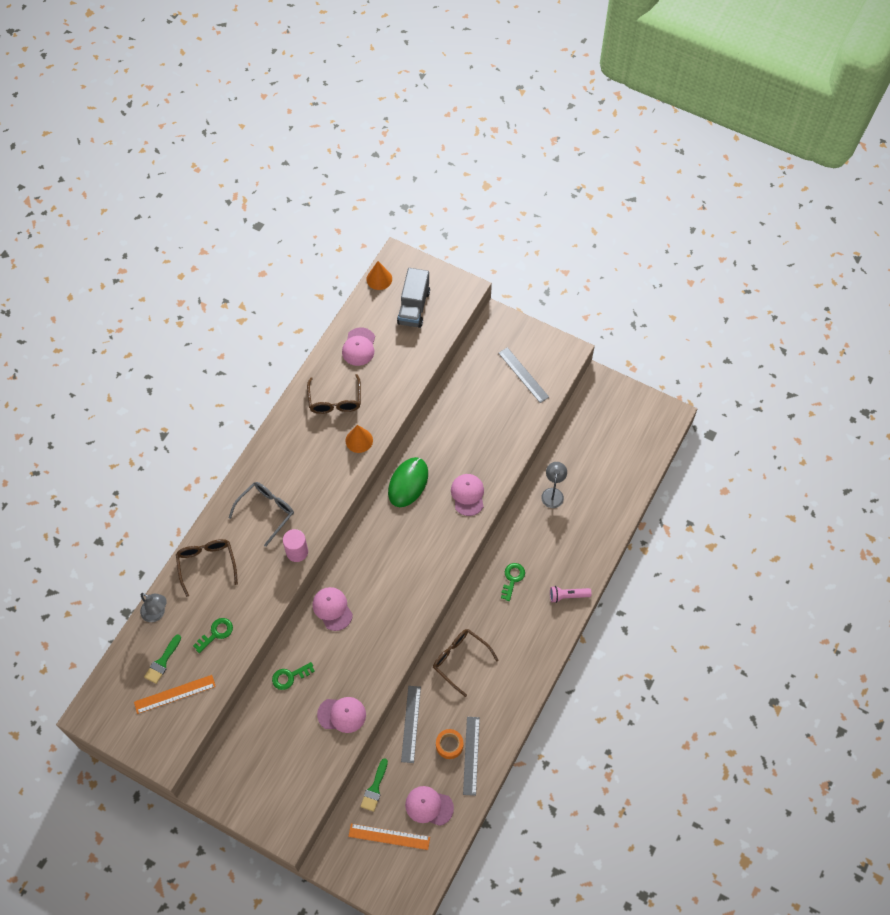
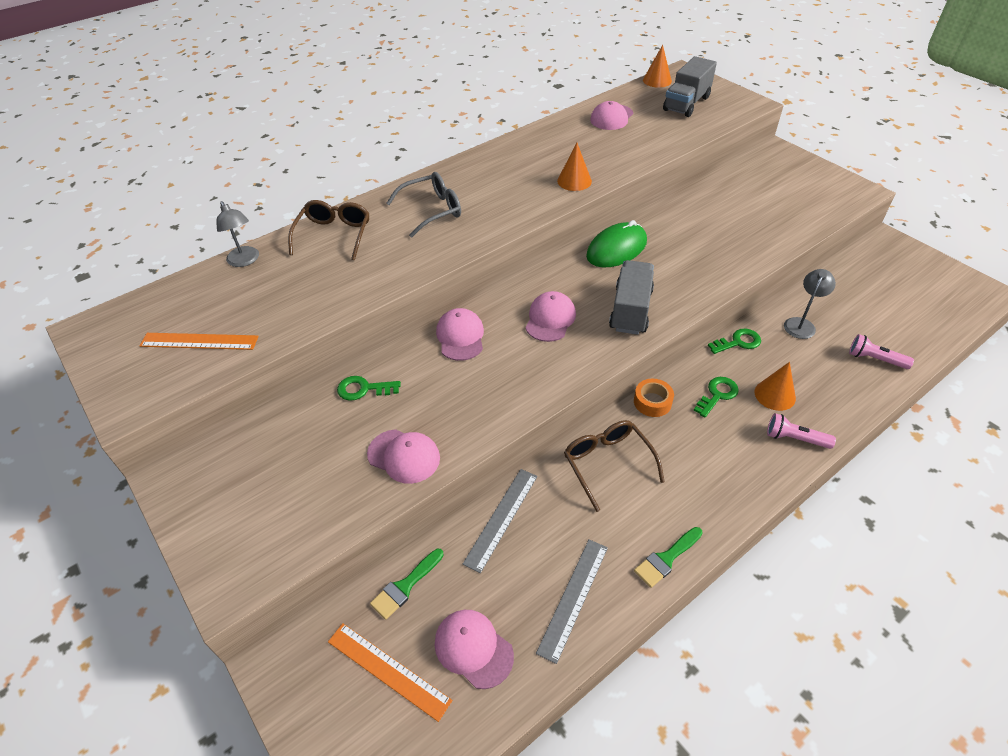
camera: 25 degrees right, 15 degrees down
green brush [144,634,181,684] -> green brush moved to [634,527,703,588]
green key [193,618,233,653] -> green key moved to [708,329,761,354]
pink cylinder [283,529,308,562] -> none
brown glasses [307,374,361,414] -> none
orange tape [436,729,464,759] -> orange tape moved to [634,379,674,417]
pink cap [451,474,484,516] -> pink cap moved to [525,291,576,342]
grey ruler [499,347,549,403] -> none
none -> grey truck [609,260,654,335]
none -> orange cone [755,362,796,411]
none -> pink flashlight [849,334,914,369]

